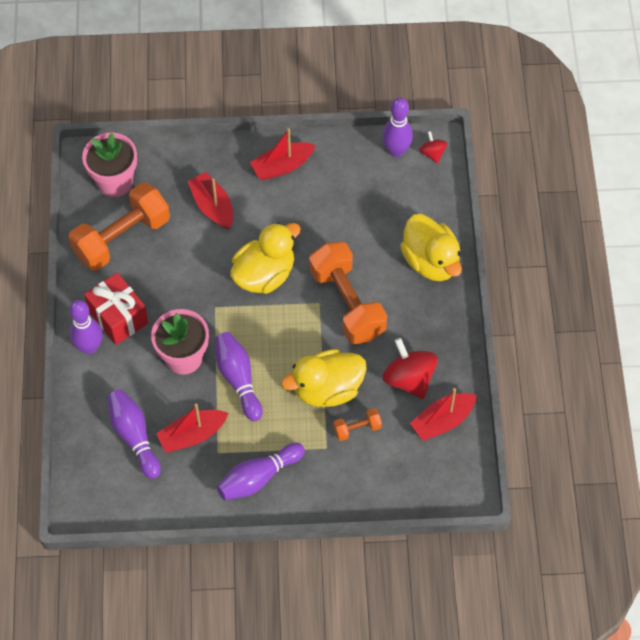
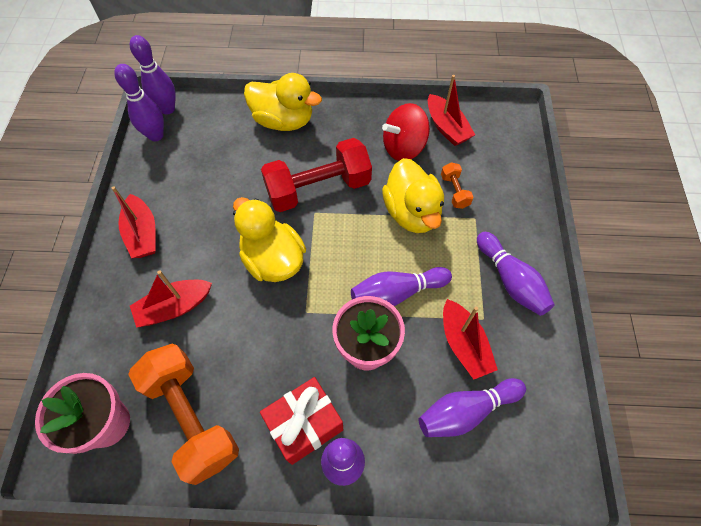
camera: 85 degrees left, 0 degrees up
orange dumbbell [309,242,387,344] -> red dumbbell [261,138,372,212]
yellow duck [400,214,462,281] -> yellow duck turned 45 degrees clockwise [244,73,322,131]
red spinning top [419,131,447,163] -> purple bowling pin [130,35,175,115]

